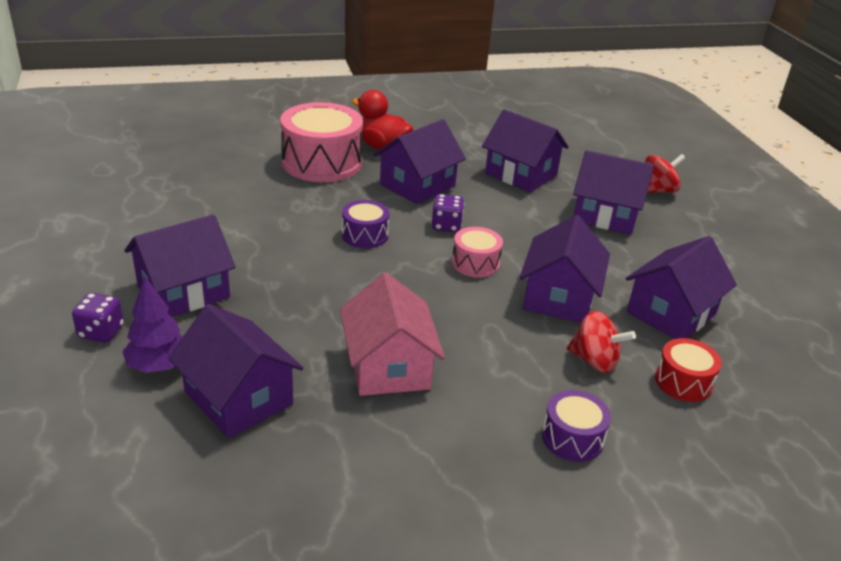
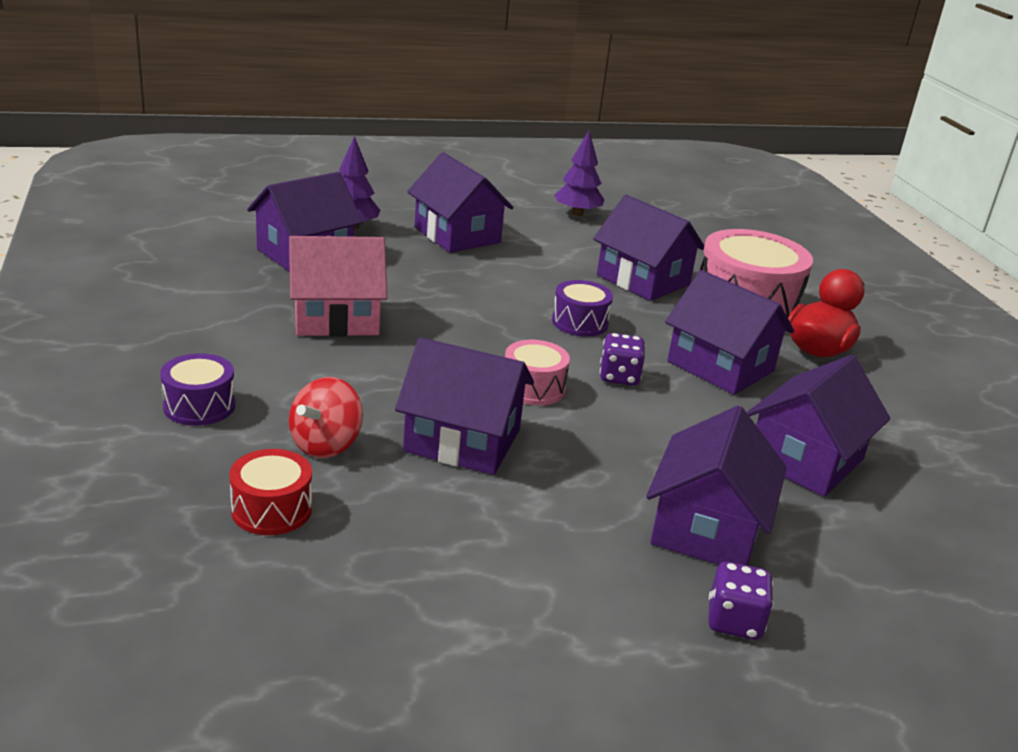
camera: 90 degrees right, 5 degrees down
purple dice [72,293,124,342] -> purple dice moved to [708,562,774,640]
purple house [625,236,737,339] -> purple house moved to [593,195,704,301]
red spinning top [645,154,685,193] -> none
none -> purple tree [554,131,604,216]

